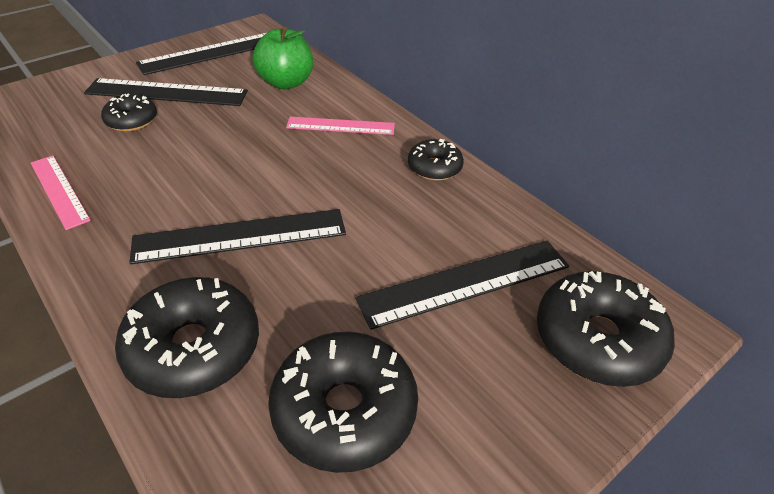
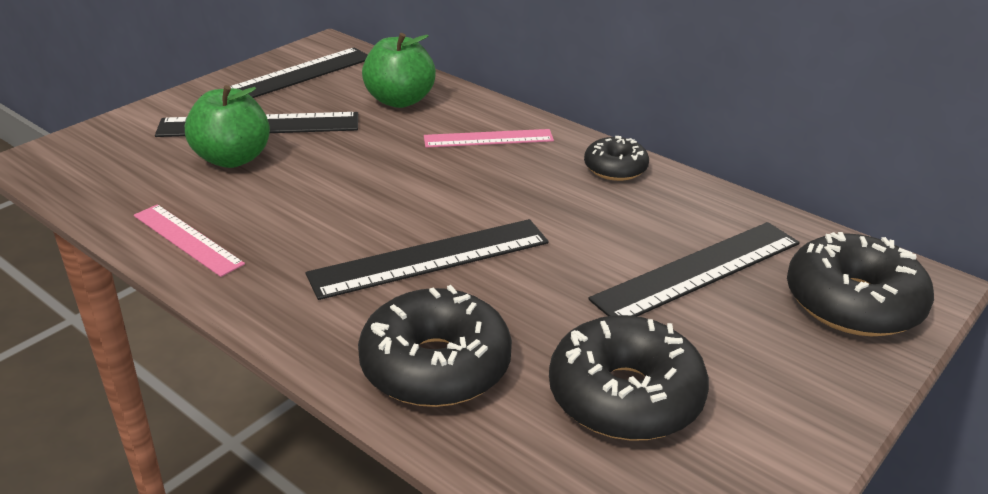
camera: 10 degrees left, 10 degrees down
black donut [101,94,157,132] -> green apple [185,85,270,168]

